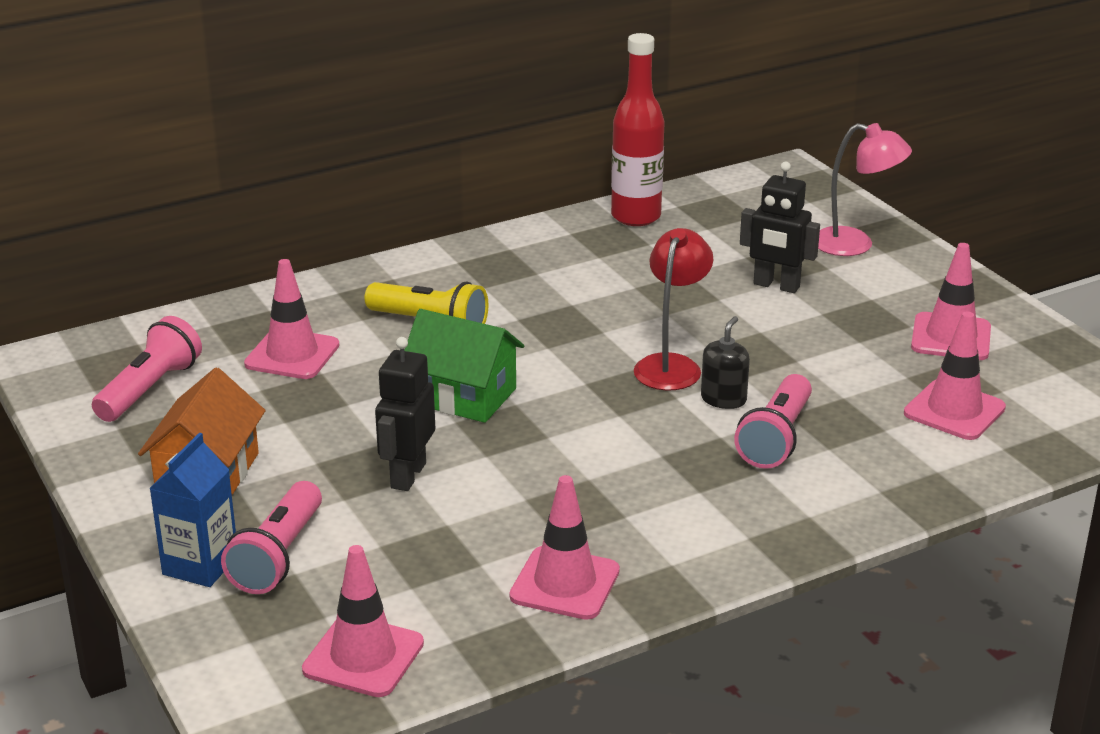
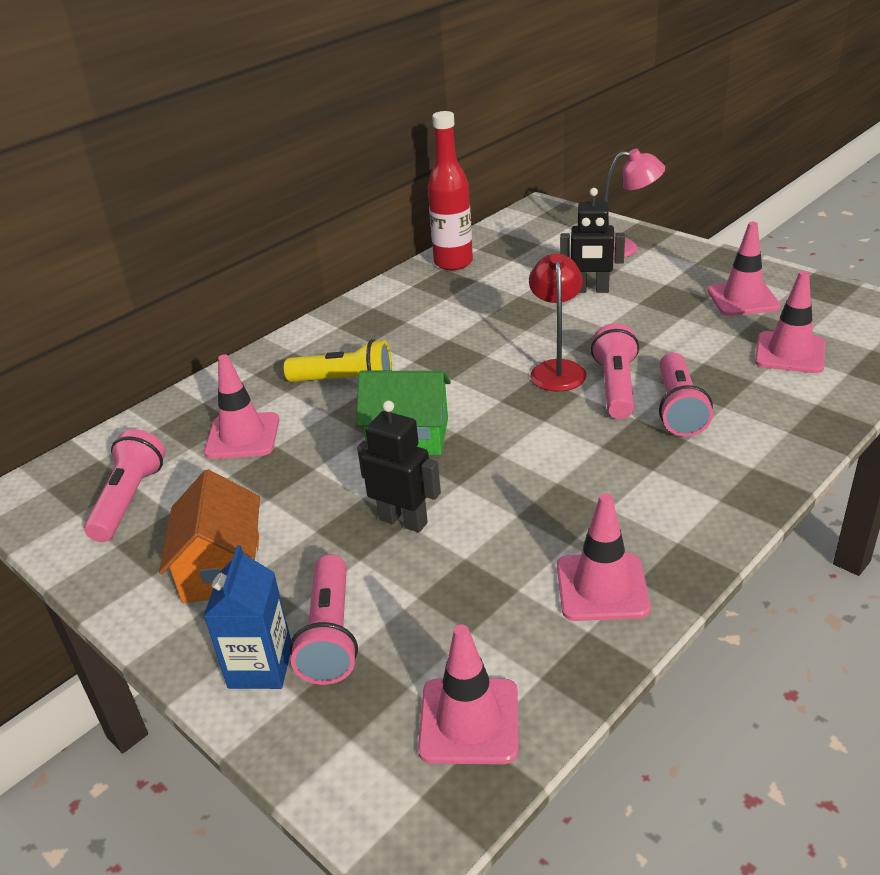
camera: 15 degrees left, 5 degrees up
black robot [375,337,435,491] -> black robot turned 120 degrees clockwise [357,400,441,533]
black soap dispenser [701,316,750,409] -> pink flashlight [591,323,639,419]

